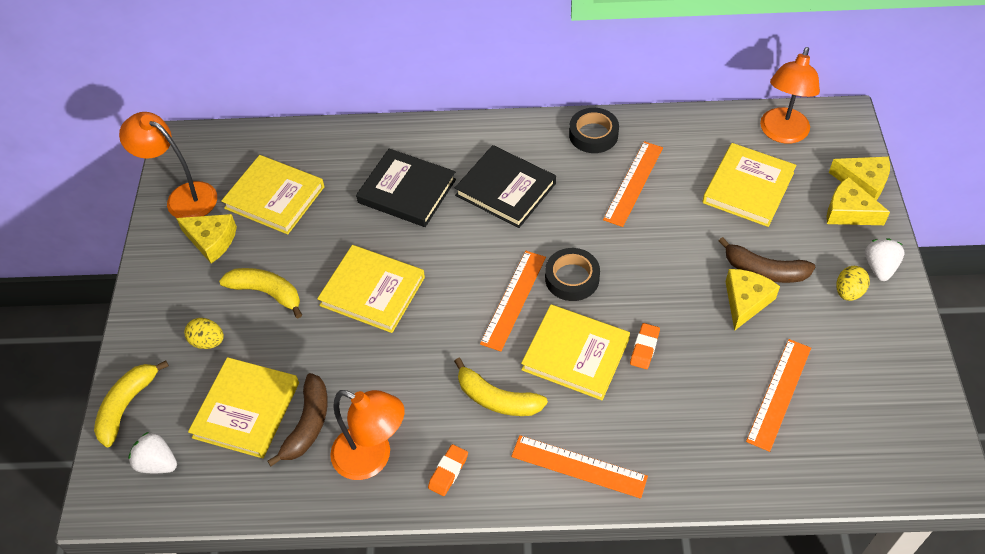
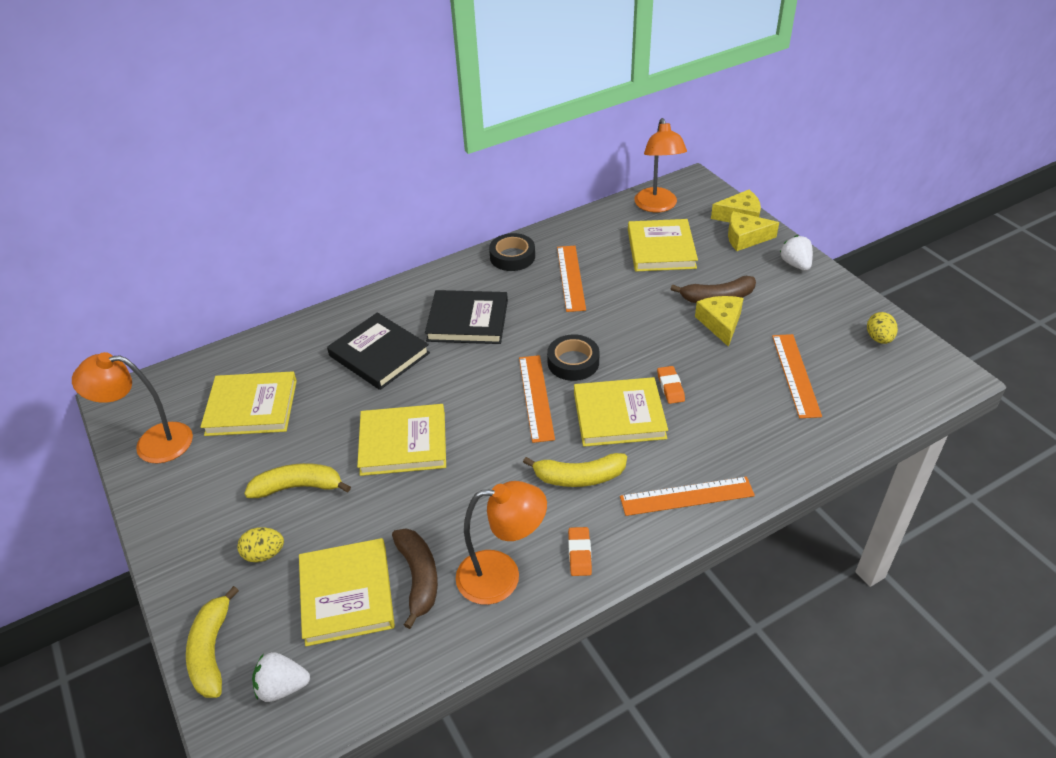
camera: 30 degrees left, 10 degrees down
yellow cheese [176,214,237,264] -> none
black book [356,149,456,227] -> black book turned 45 degrees clockwise [327,313,430,390]
yellow egg [836,266,870,301] -> yellow egg moved to [867,312,898,344]

